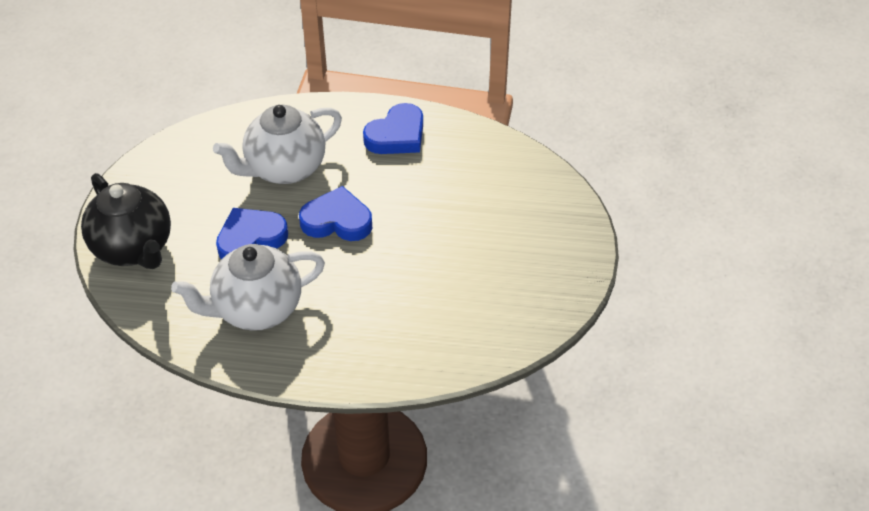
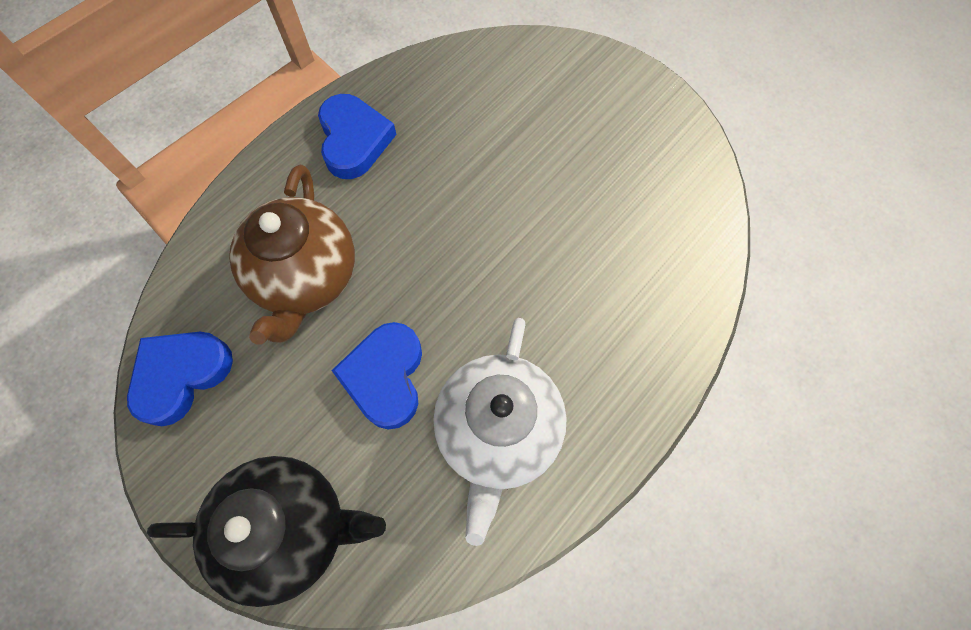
camera: 55 degrees left, 20 degrees up
white teapot [213,105,342,184] -> brown teapot [229,165,355,345]
blue heart [299,186,372,241] -> blue heart moved to [127,332,233,426]

